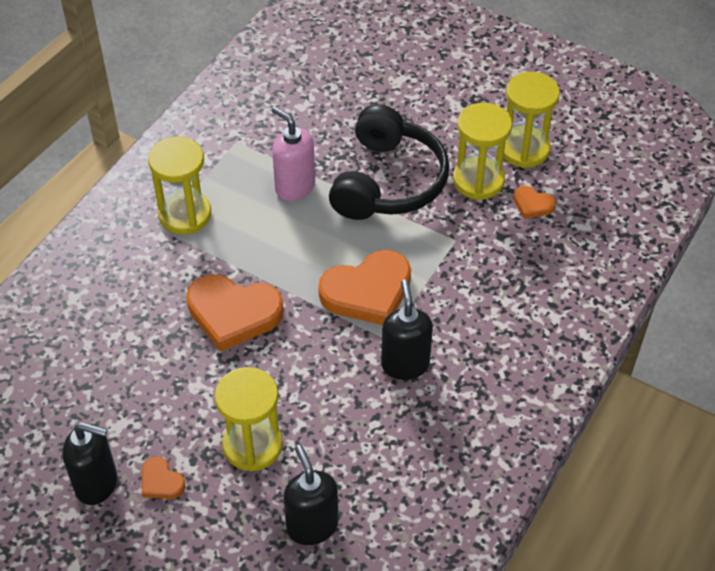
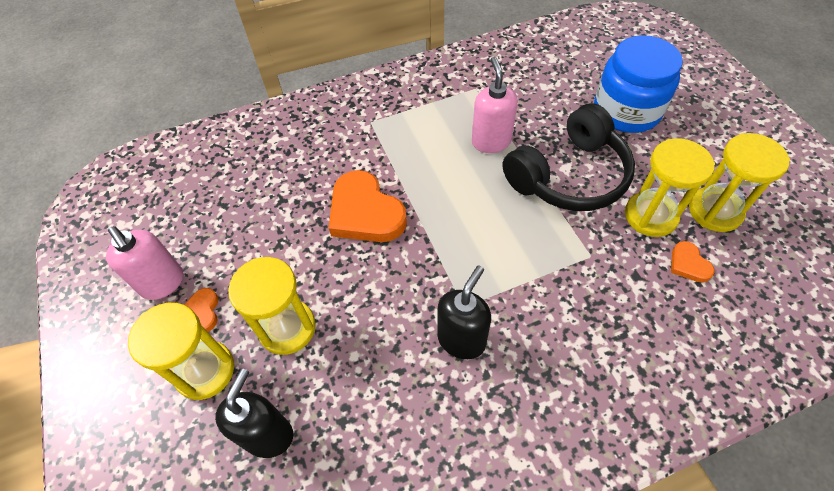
camera: 40 degrees right, 5 degrees up
black soap dispenser [62,422,117,505] -> pink soap dispenser [106,226,183,300]
yellow hourglass [148,136,211,234] -> yellow hourglass moved to [128,303,234,400]
orange heart [318,250,411,325] -> none
none -> blue jar [594,35,683,133]

